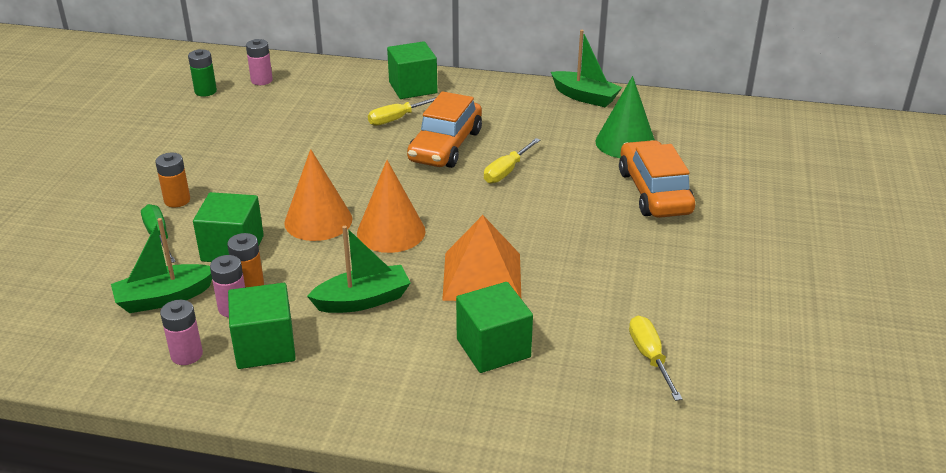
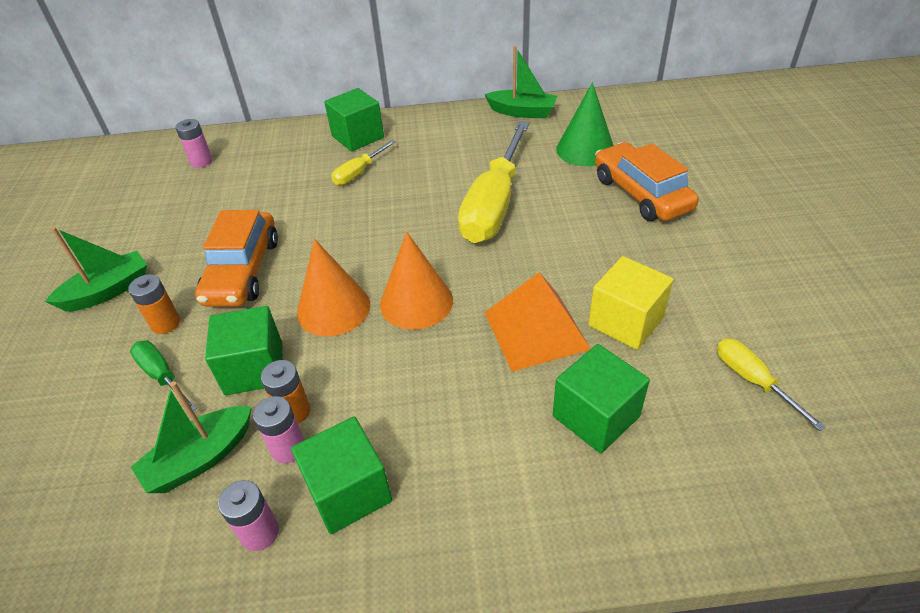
camera: 15 degrees left, 10 degrees up
green battery [188,49,217,96] -> none
green boat [307,226,411,313] -> green boat moved to [45,227,147,311]
orange car [407,91,482,168] -> orange car moved to [195,210,278,307]
yellow screwdriver [484,138,540,183] -> yellow screwdriver [458,121,529,243], size x2.15
none -> yellow cube [588,256,674,350]

